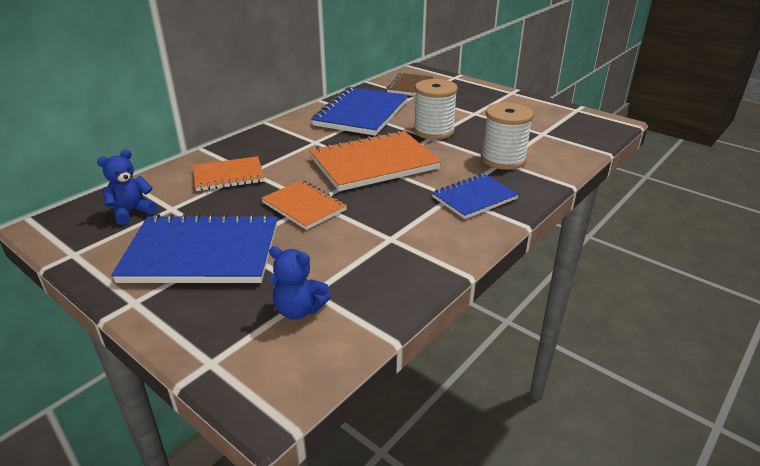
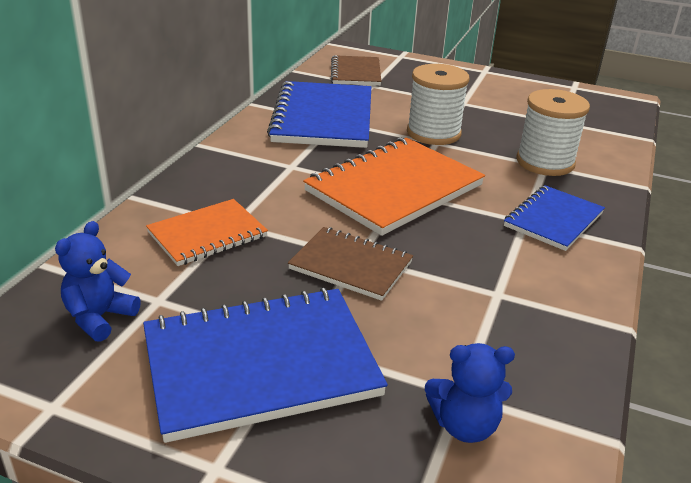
camera: 20 degrees left, 0 degrees up
orange notebook [261,180,347,230] -> brown notebook [288,227,413,301]

